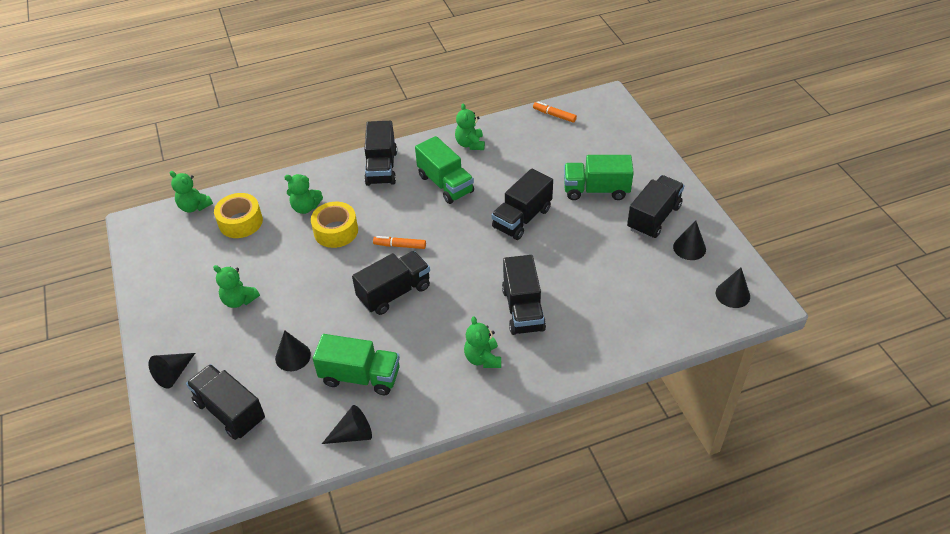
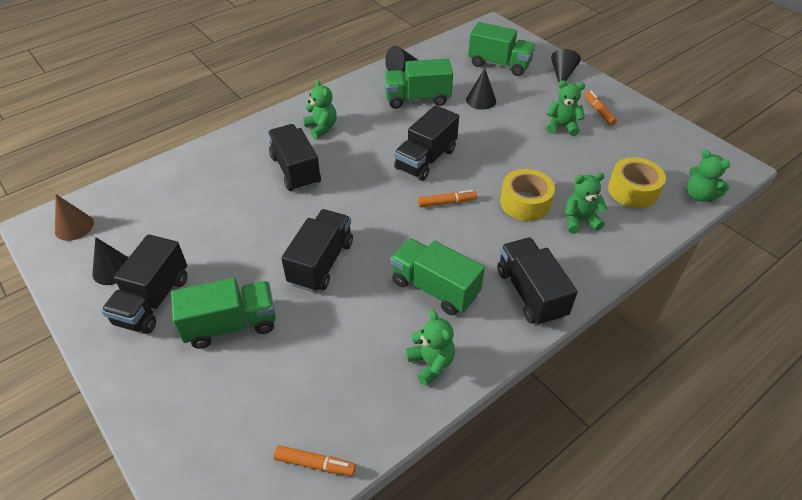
camera: 160 degrees right, 0 degrees up
green teddy bear [170,171,213,213] -> green teddy bear turned 150 degrees counterclockwise [687,150,730,202]
black truck [186,364,265,440] -> green truck [468,22,535,76]
black cone [716,267,750,308] -> brown cone [55,194,94,241]
none -> orange marker [585,91,617,126]

